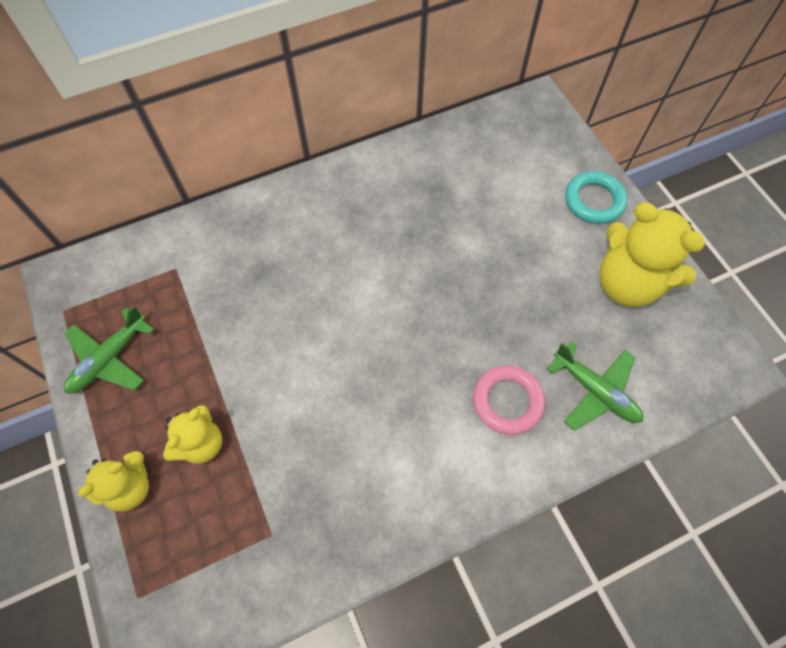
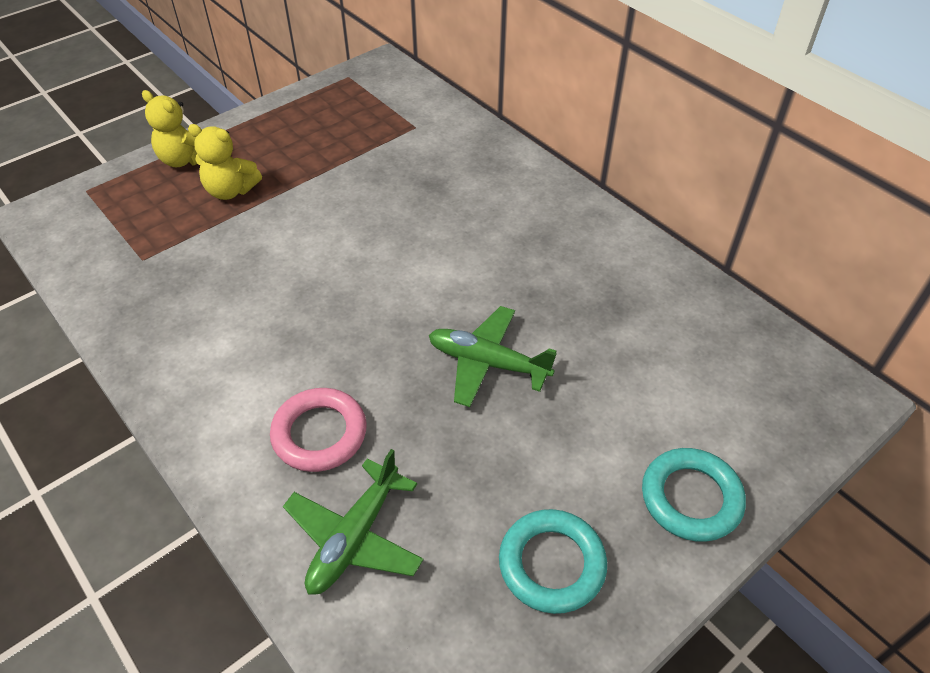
camera: 75 degrees right, 15 degrees down
green plane [64,306,154,394] -> green plane moved to [429,306,557,407]
yellow teddy bear [599,202,705,307] -> turquoise ring [499,509,607,614]

